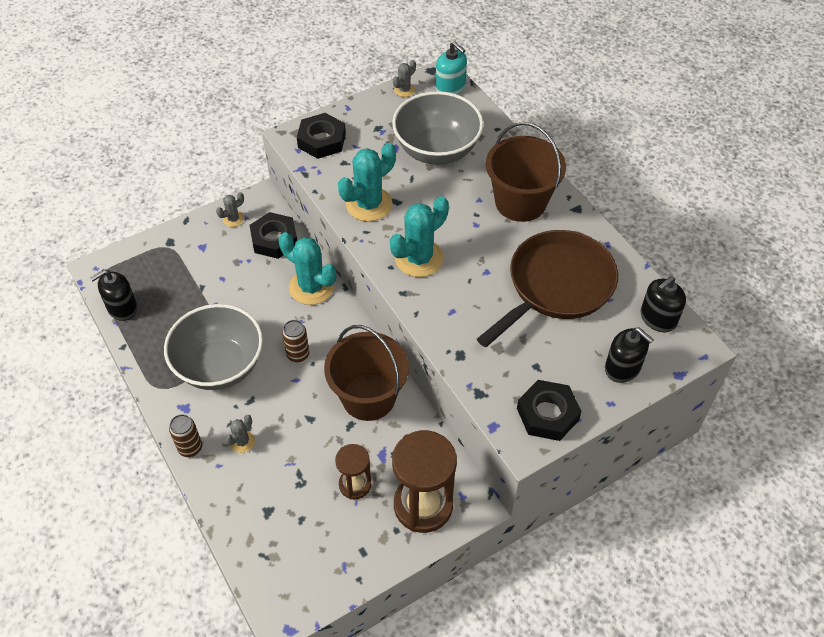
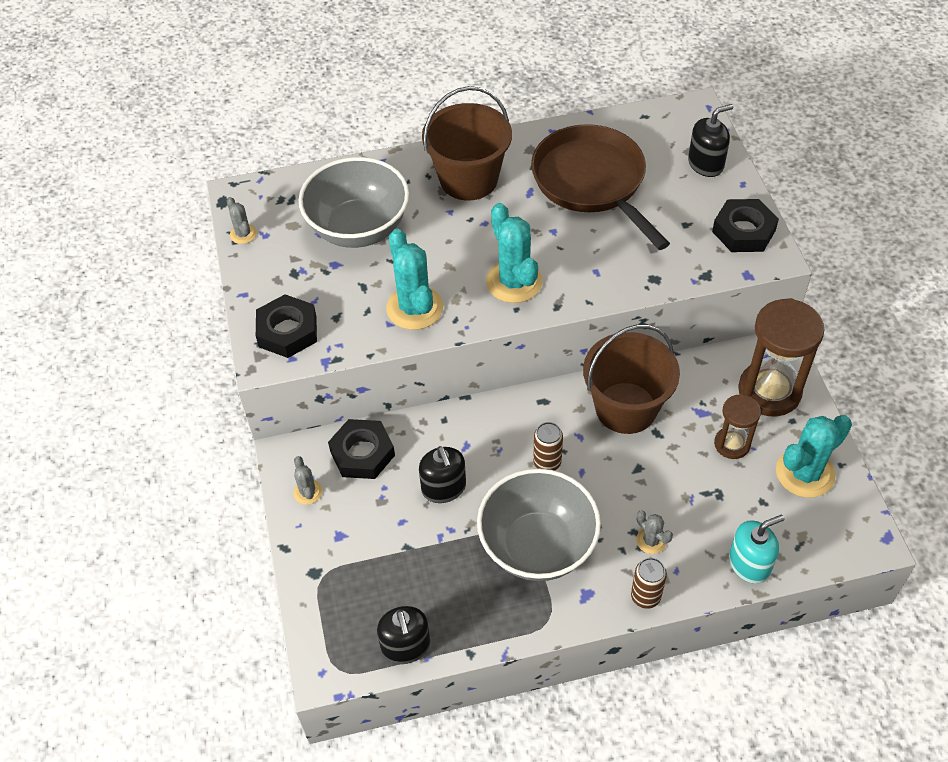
camera: 70 degrees left, 0 degrees up
turquoise cactus [278,232,336,305] -> turquoise cactus moved to [776,415,852,498]
turquoise soap dispenser [436,42,467,95] -> turquoise soap dispenser moved to [729,515,785,584]
black soap dispenser [641,276,686,332] -> black soap dispenser moved to [419,446,466,503]

